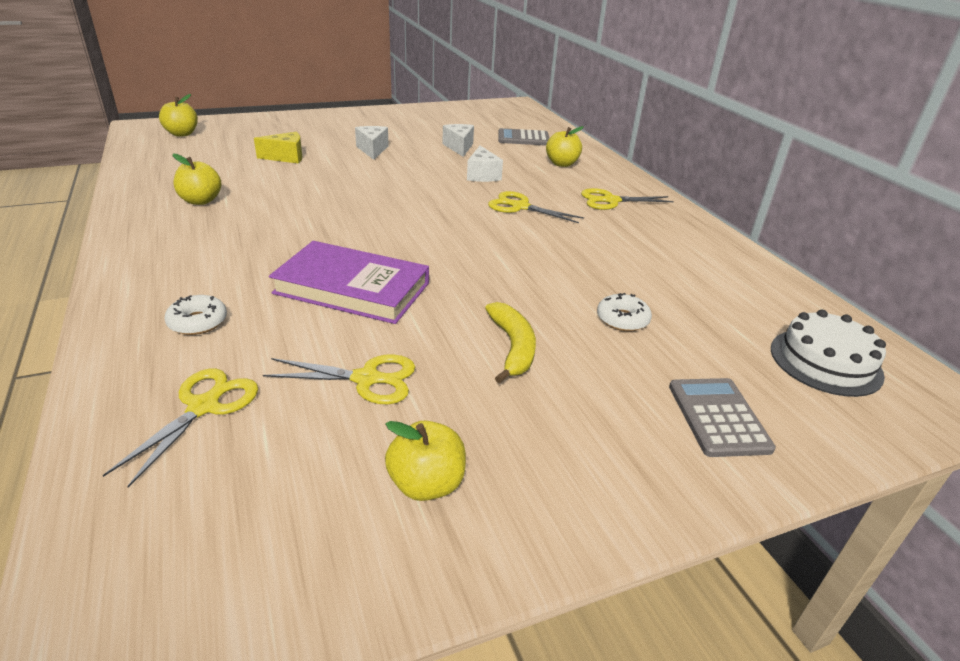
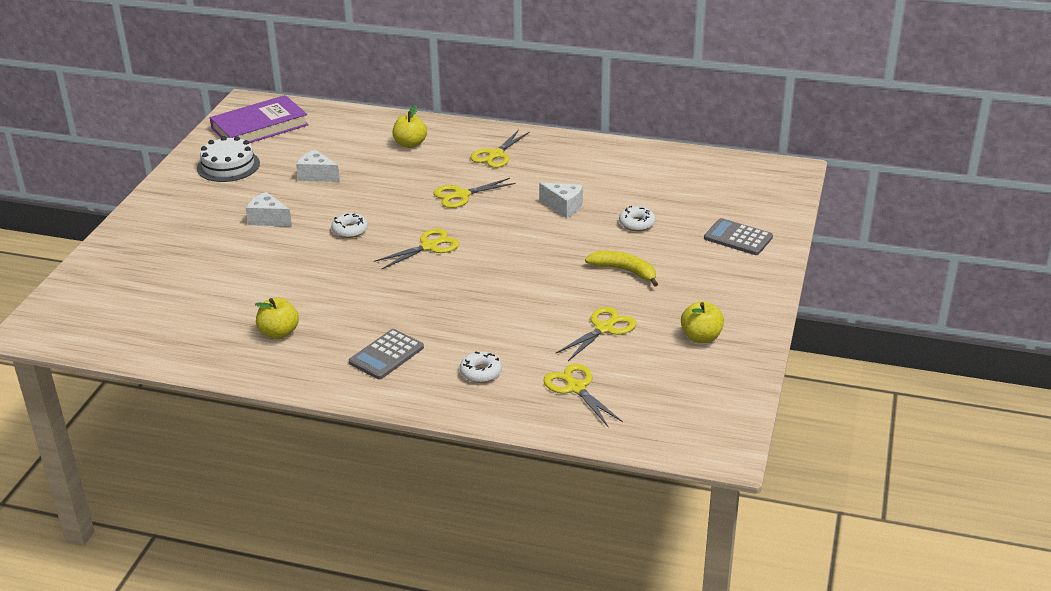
camera: 50 degrees left, 0 degrees up
yellow apple [159,94,198,137] -> none
yellow cheese [254,132,302,164] -> none
purple book [269,241,429,324] -> purple book moved to [210,95,309,143]
white cheese [467,146,503,182] -> white cheese moved to [539,183,583,218]
grey calculator [498,128,549,146] -> grey calculator moved to [349,329,424,379]
white cake [771,310,886,397] -> white cake moved to [197,136,260,182]
none -> white donut [331,213,368,238]
none -> yellow scissors [374,229,459,269]

